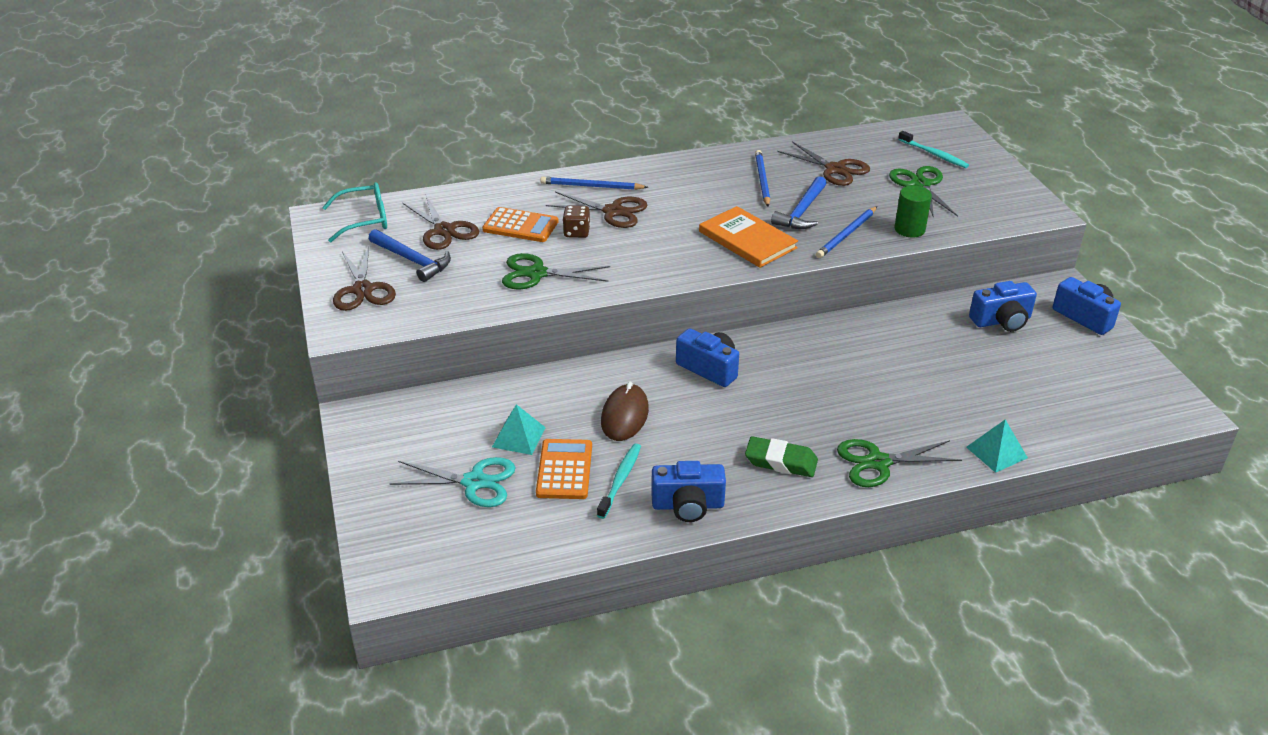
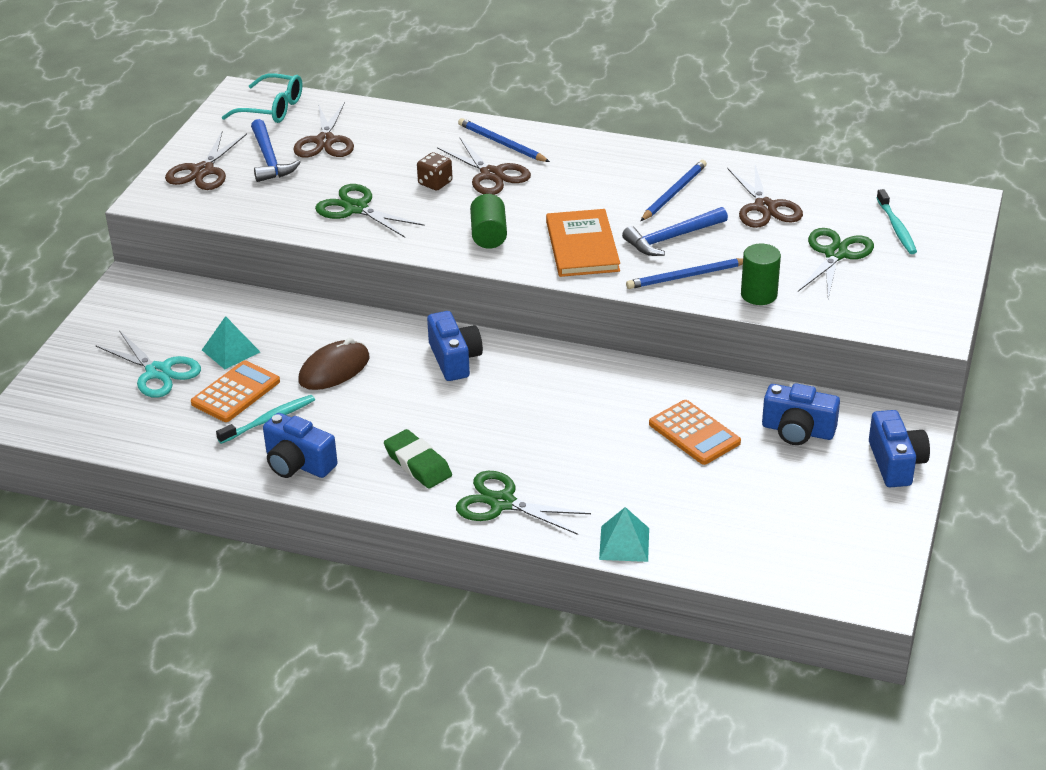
camera: 35 degrees right, 0 degrees up
orange calculator [482,207,559,242] -> orange calculator moved to [649,400,741,465]
none -> green cylinder [470,194,507,249]

